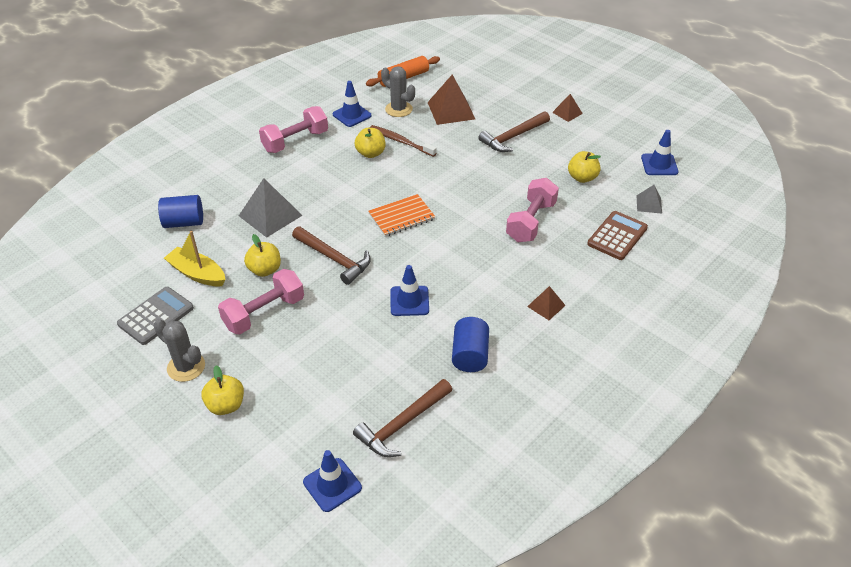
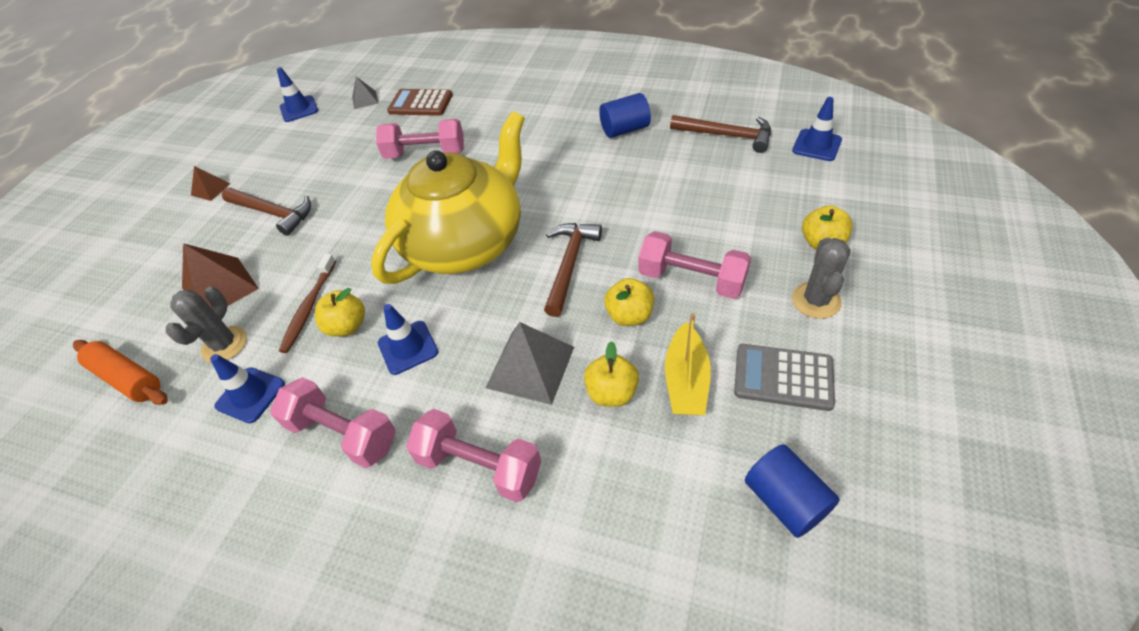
camera: 110 degrees left, 5 degrees up
blue cylinder [158,195,203,228] -> blue cylinder moved to [745,444,840,538]
orange notebook [368,194,436,237] -> yellow teapot [371,111,525,284]
blue traffic cone [390,265,429,316] -> blue traffic cone moved to [378,304,438,375]
brown pyramid [527,286,566,320] -> none
yellow apple [568,151,601,183] -> yellow apple moved to [584,341,639,407]
none -> pink dumbbell [406,409,541,502]

